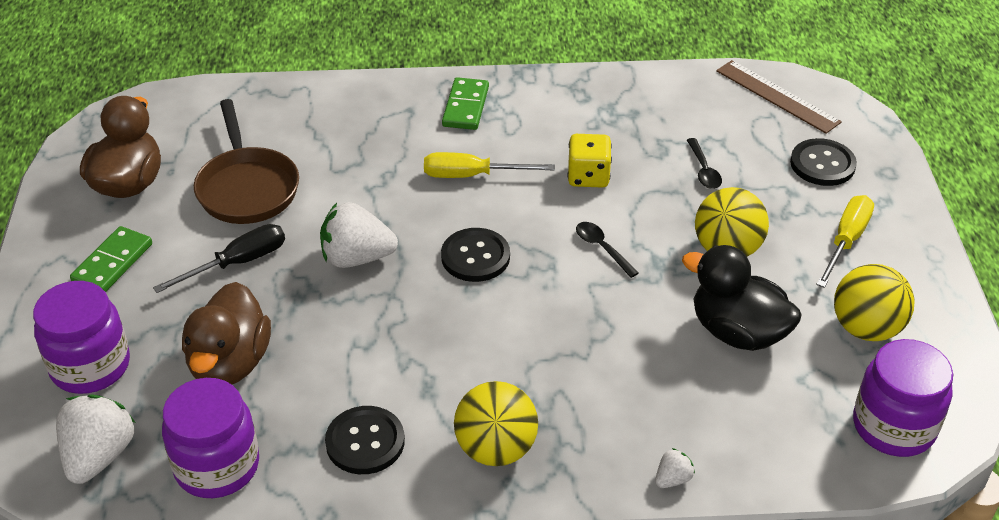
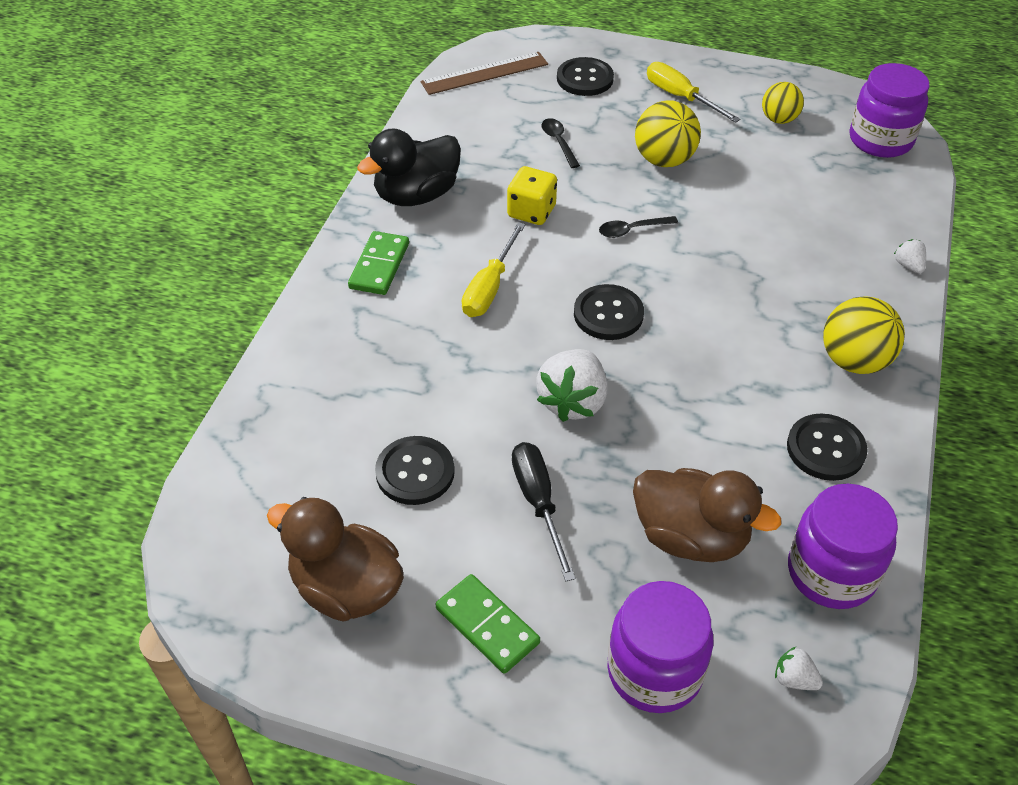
camera: 70 degrees left, 5 degrees up
white strawberry [56,394,135,484] -> white strawberry [775,647,823,690], size x0.47
brown pan [194,99,299,224] -> black button [375,436,455,505]
green domino [442,77,489,130] -> green domino turned 75 degrees clockwise [348,231,409,295]
black duck [682,245,802,351] -> black duck moved to [357,129,461,206]
black spoon [687,138,722,189] -> black spoon turned 120 degrees counterclockwise [542,118,580,168]
yellow ball [834,264,915,341] -> yellow ball [762,82,804,124], size x0.65

